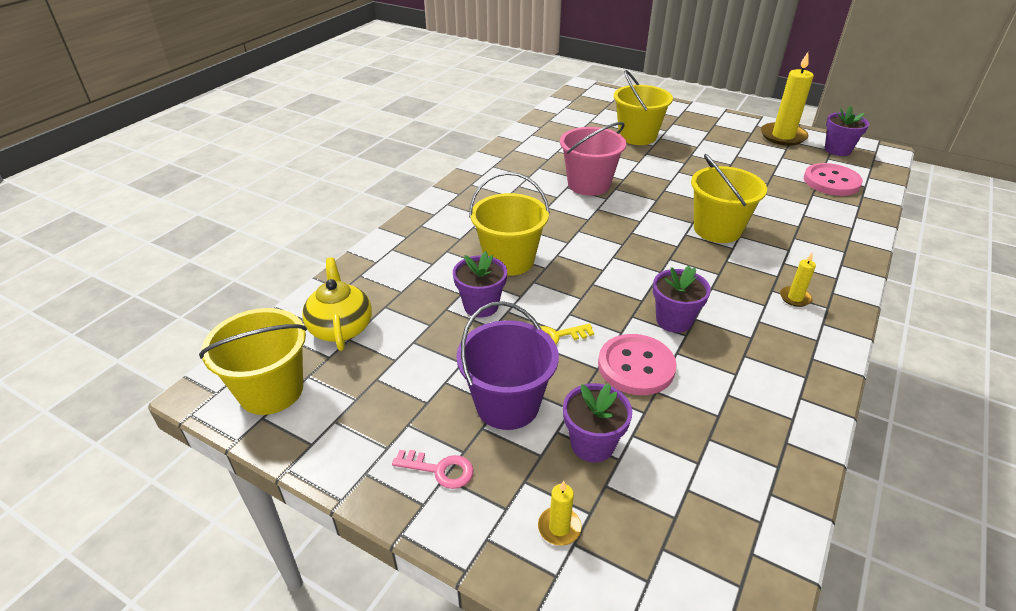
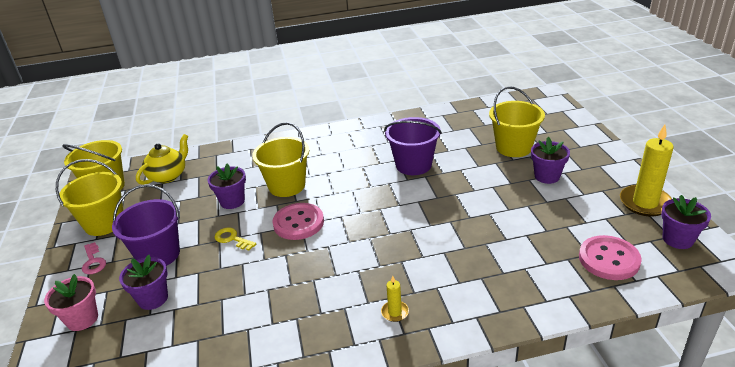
camera: 50 degrees right, 5 degrees down
yellow candle [538,481,582,546] -> pink flower pot [44,274,98,331]
pink bucket [560,122,626,196] -> purple bucket [384,117,442,175]
pink button [598,334,677,395] -> pink button moved to [272,203,324,240]
purple flower pot [653,266,711,333] -> purple flower pot moved to [531,137,570,184]
yellow bucket [691,154,767,243] -> yellow bucket moved to [56,159,123,236]

